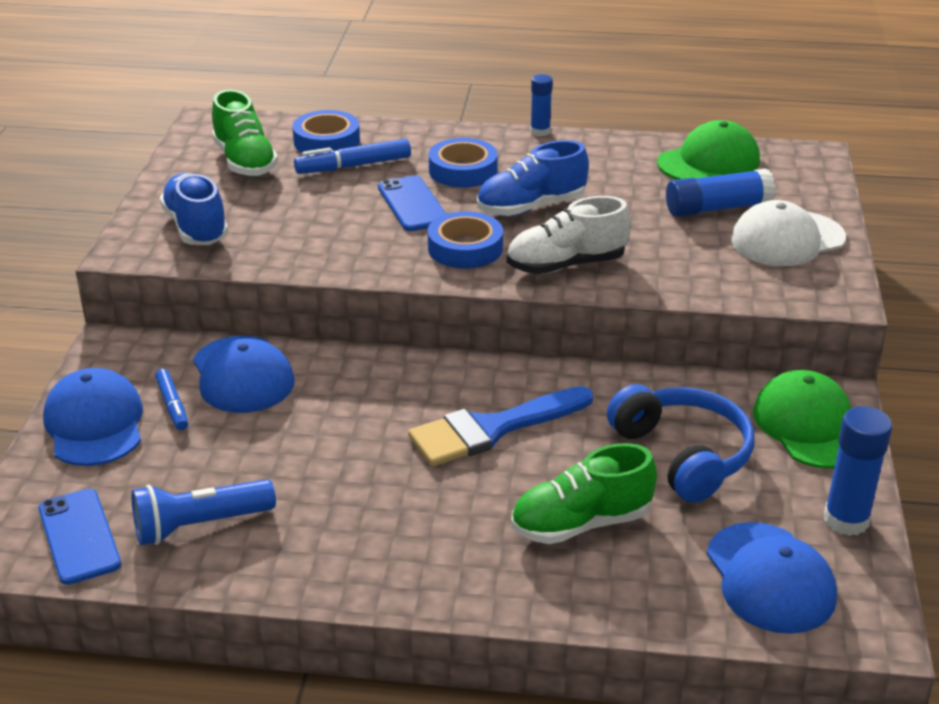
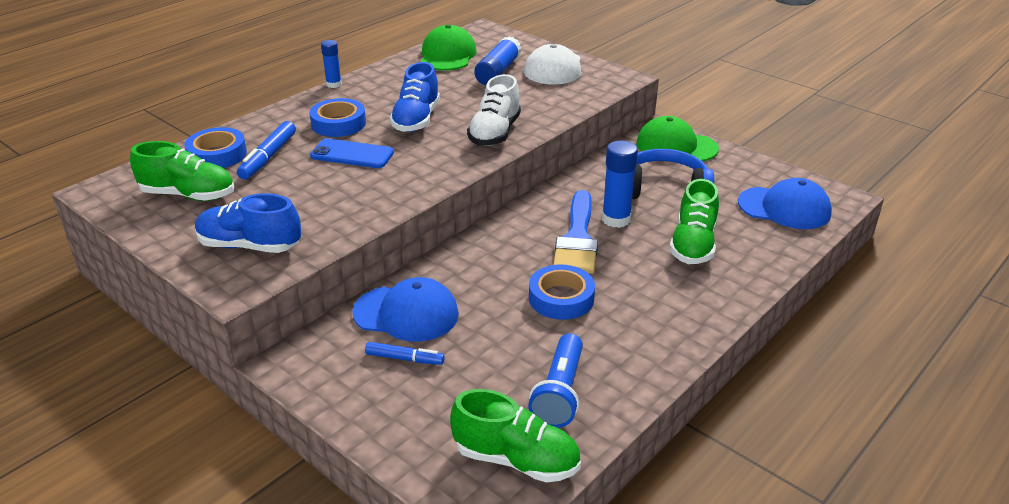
camera: 55 degrees left, 0 degrees up
blue phone [38,489,121,585] -> green shoe [450,389,581,482]
blue cap [43,368,143,466] -> none
blue tape [428,211,503,269] -> blue tape moved to [529,264,595,320]
blue glue stick [824,406,892,536] -> blue glue stick moved to [602,140,638,228]

